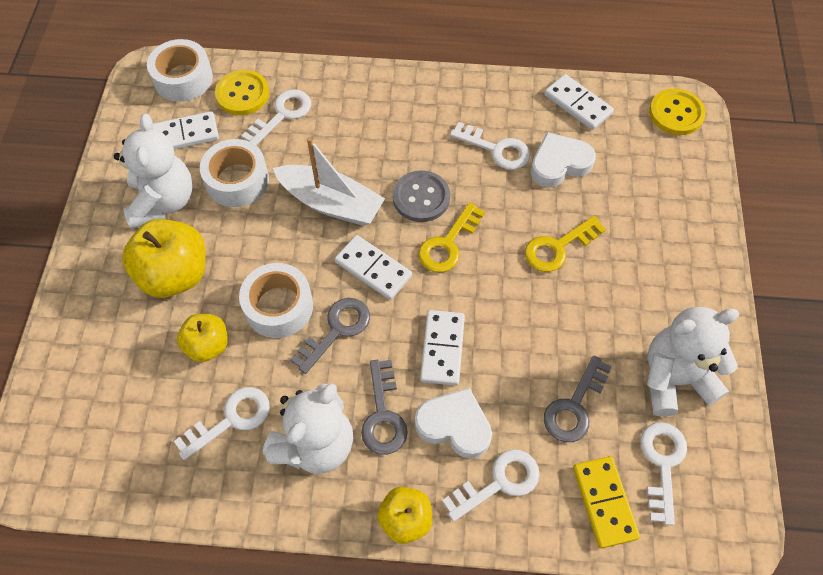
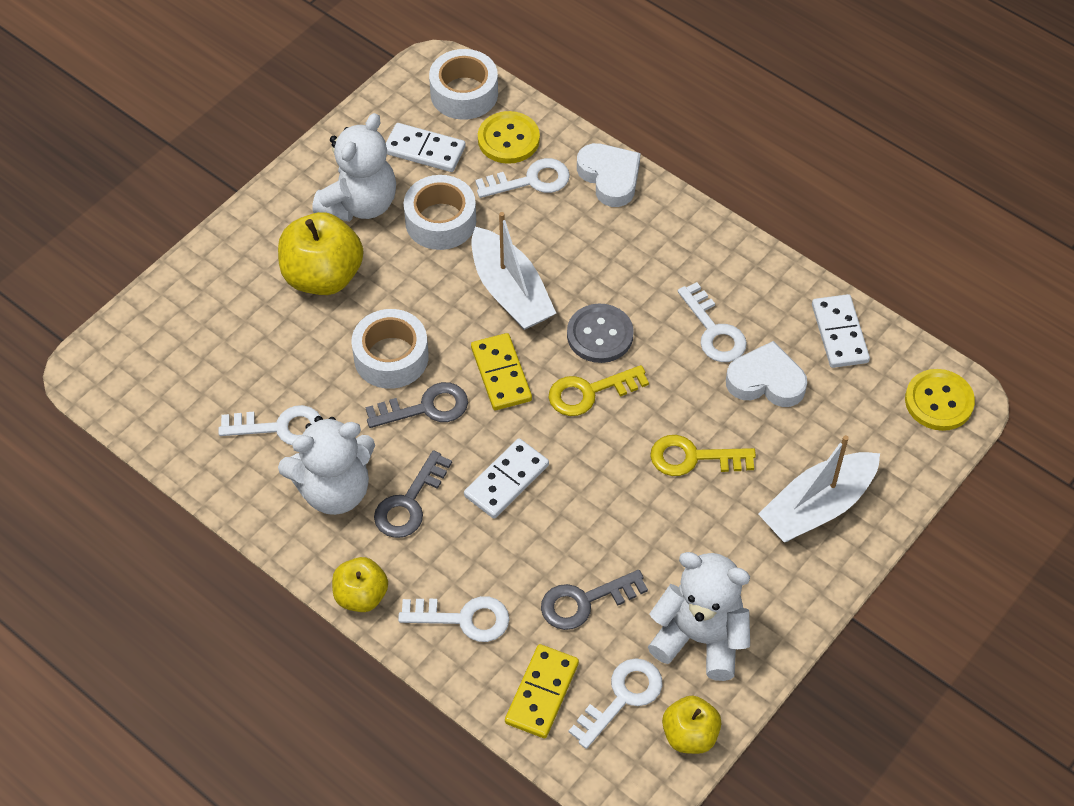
camera: 35 degrees right, 5 degrees down
yellow apple [177,314,228,362] -> yellow apple moved to [662,695,721,754]
white domino [335,235,412,300] -> yellow domino [471,333,532,410]
white heart [415,387,492,459] -> white heart moved to [577,143,641,207]
none -> white boat [758,435,880,542]

